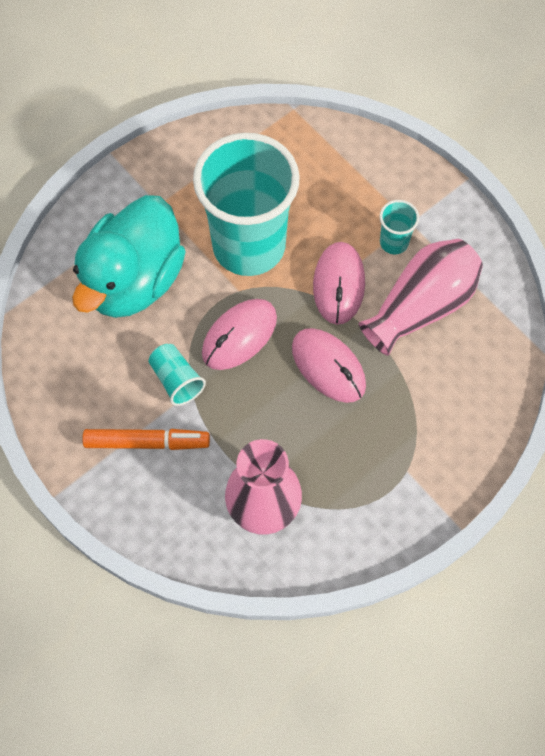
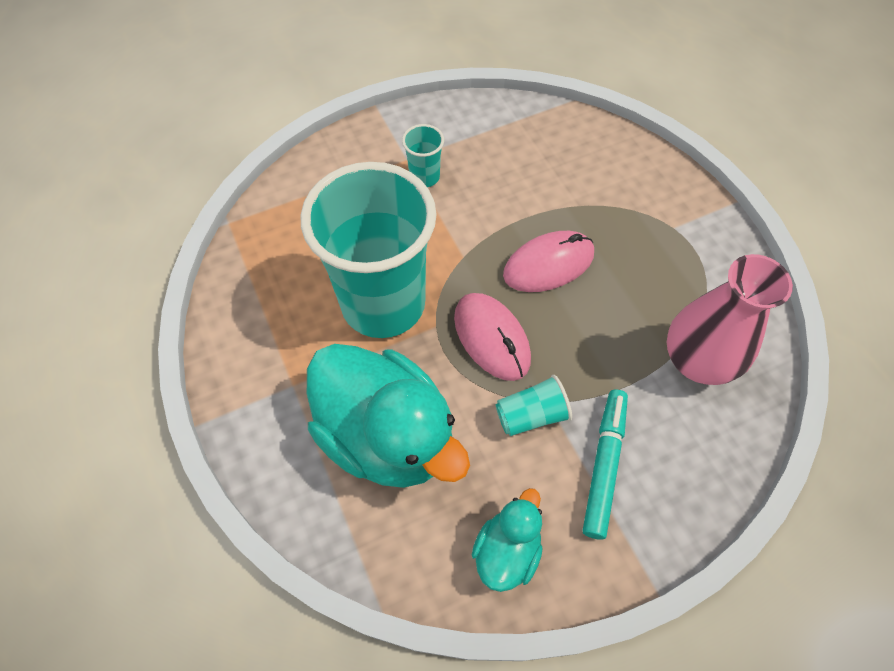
camera: 75 degrees left, 5 degrees down
orange marker [82,429,210,450] -> turquoise marker [583,390,628,540]
pink mouse [313,242,365,325] -> none
pink vase [359,239,483,356] -> none
none -> turquoise duck [472,488,543,592]

